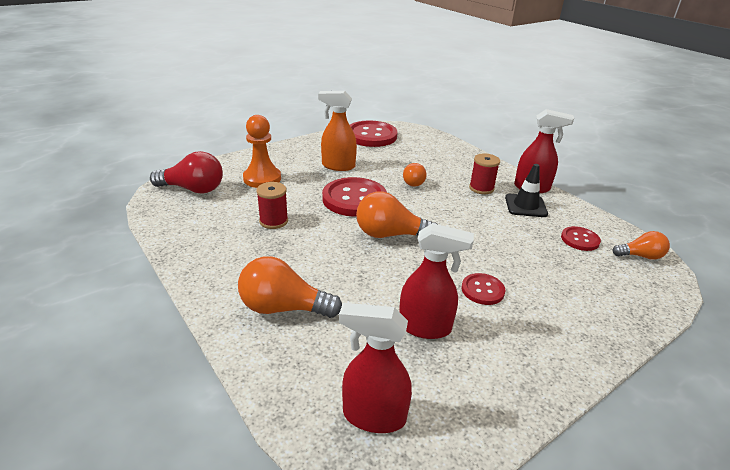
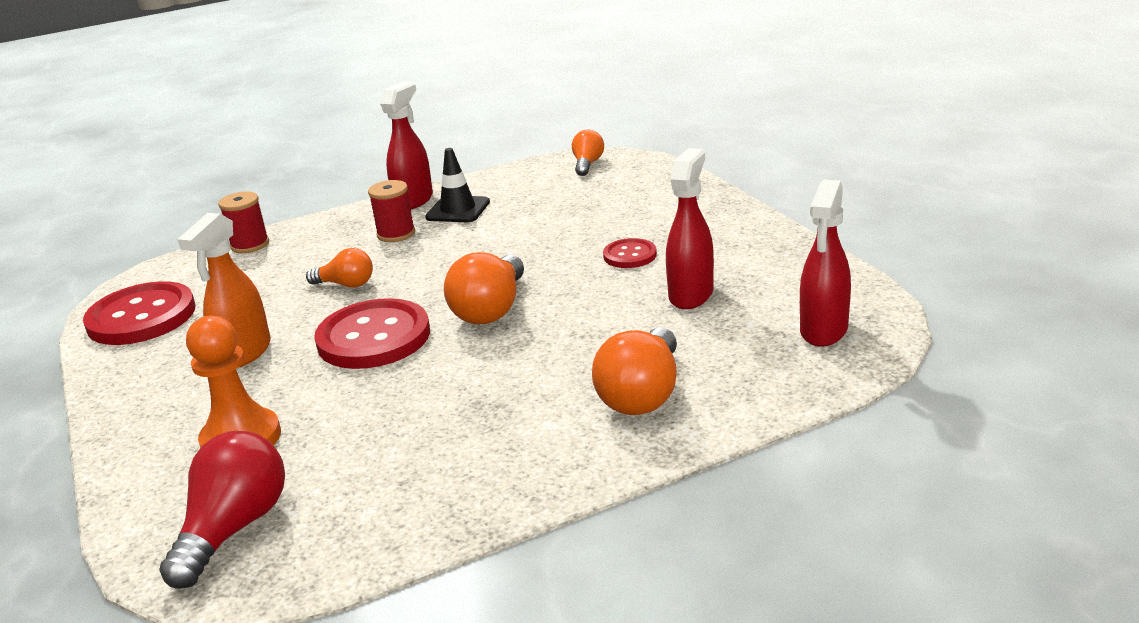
camera: 75 degrees left, 5 degrees down
red spool [256,182,288,229] -> red spool moved to [218,191,269,253]
red button [561,226,601,251] -> none

